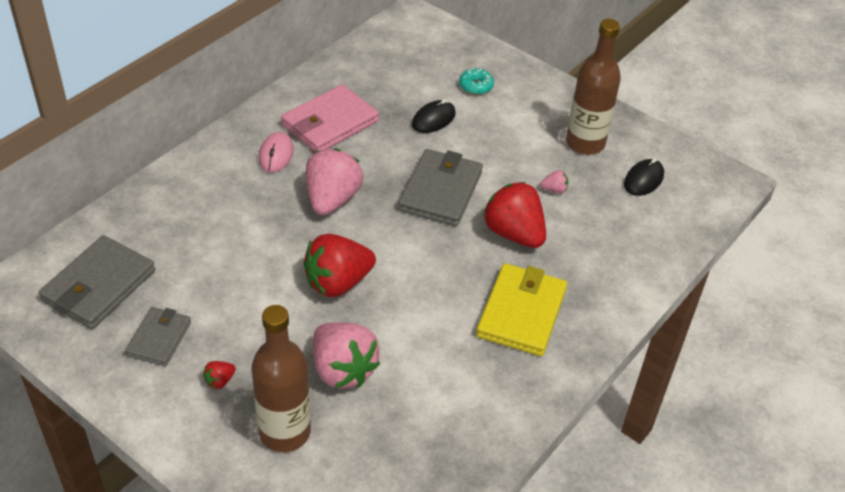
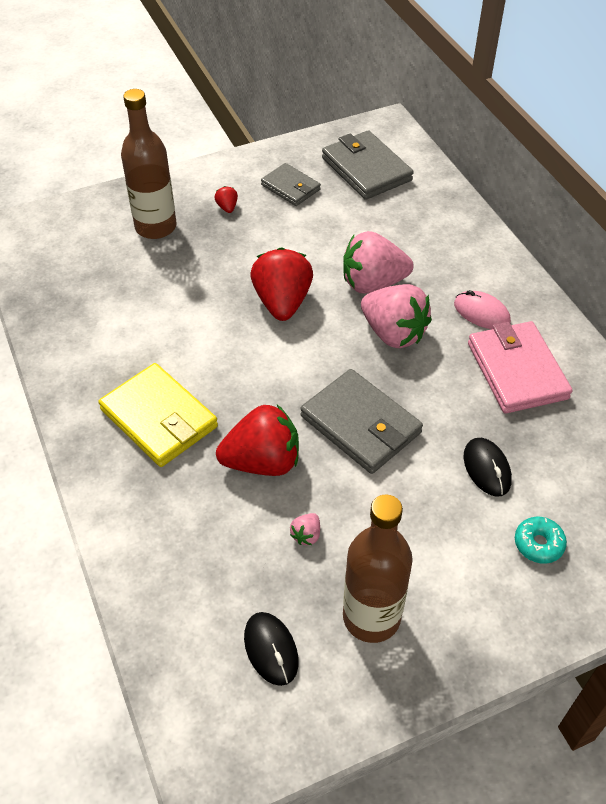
camera: 120 degrees right, 5 degrees up
pink strawberry [313,322,380,389] -> pink strawberry moved to [343,231,413,294]

